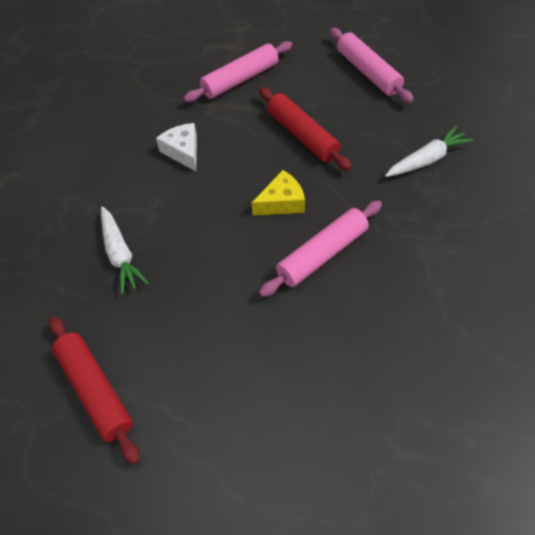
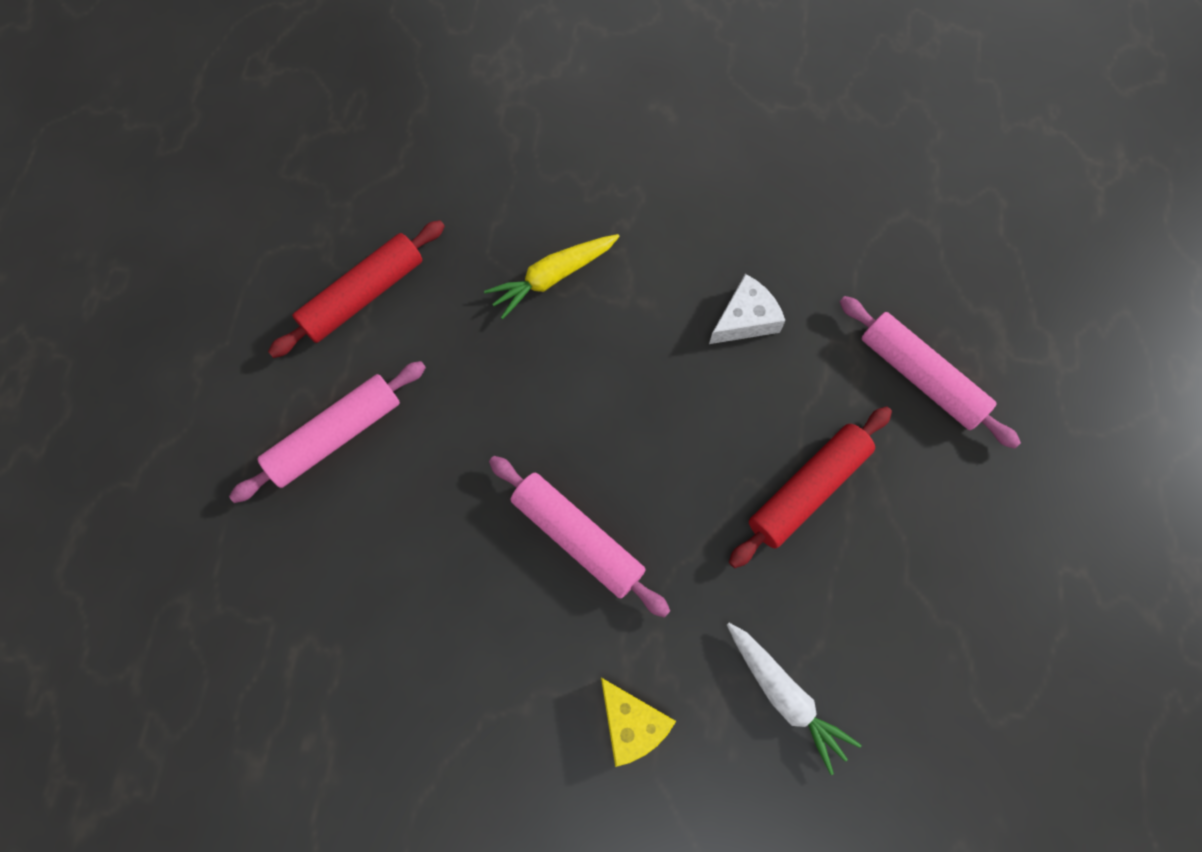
camera: 80 degrees right, 15 degrees up
white carrot [101,206,149,294] -> yellow carrot [484,234,620,319]
yellow cheese [252,170,305,216] -> yellow cheese moved to [601,678,676,767]
pink rolling pin [330,28,414,103] -> pink rolling pin moved to [229,361,426,503]

